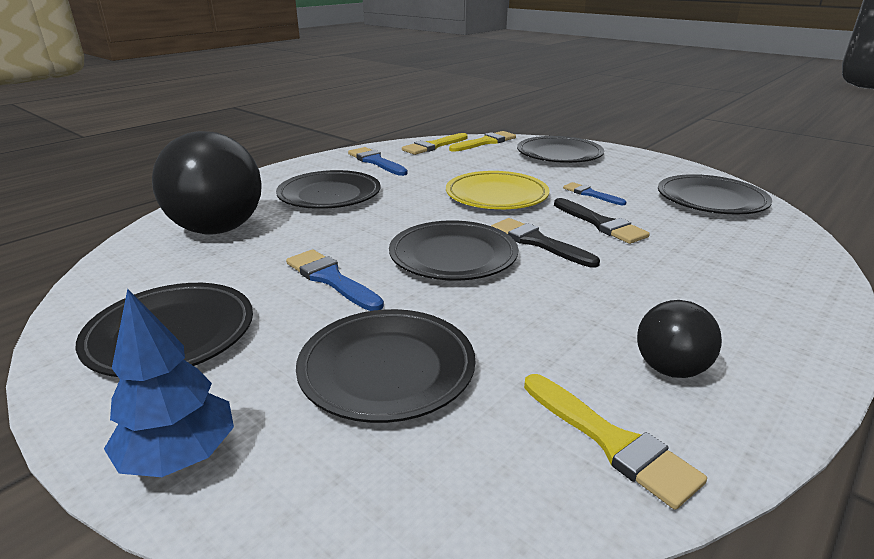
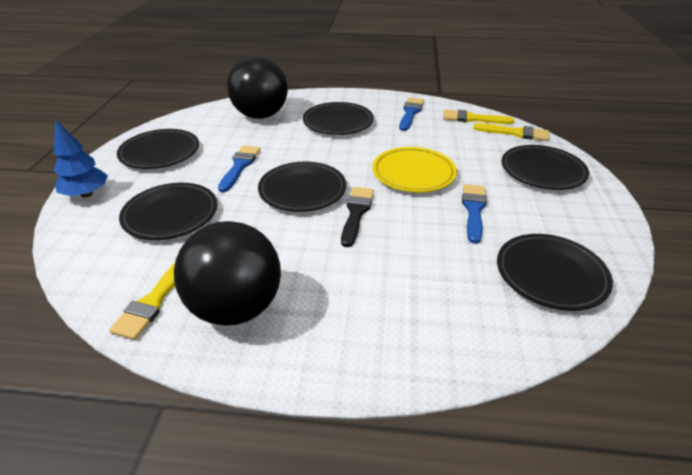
camera: 55 degrees right, 10 degrees up
black brush [554,198,650,244] -> none
blue brush [563,182,626,205] -> blue brush [462,184,487,244], size x1.51
black ball [637,300,722,378] -> black ball [174,221,281,326], size x1.95

